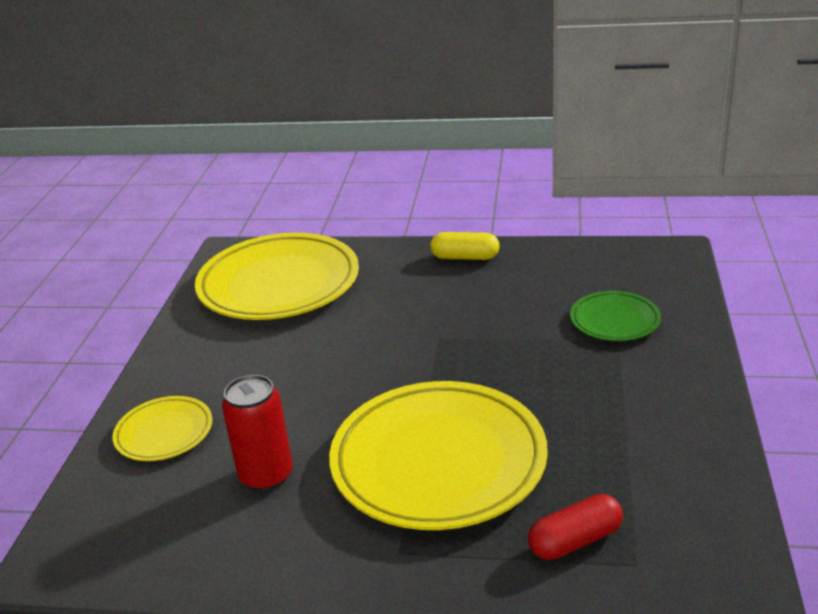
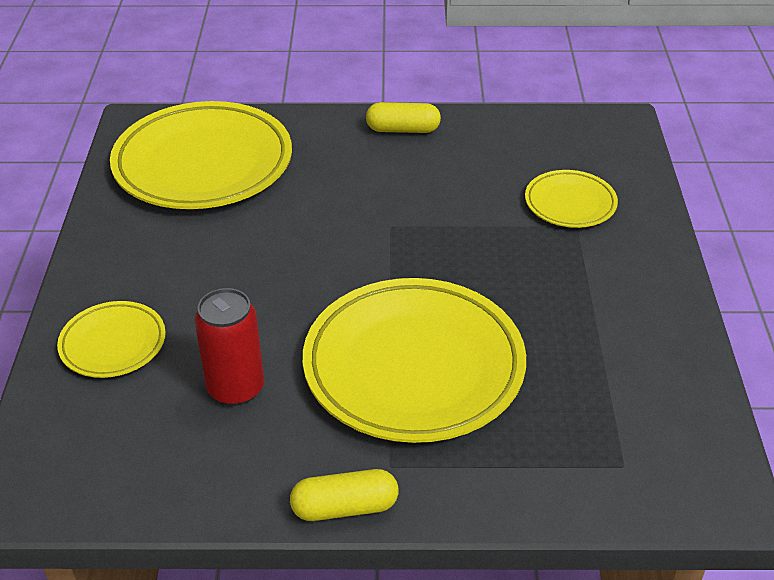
camera: 10 degrees left, 10 degrees up
red capsule [528,494,623,560] -> none
green plate [570,291,661,341] -> yellow plate [525,170,618,228]
none -> yellow capsule [290,469,399,521]

